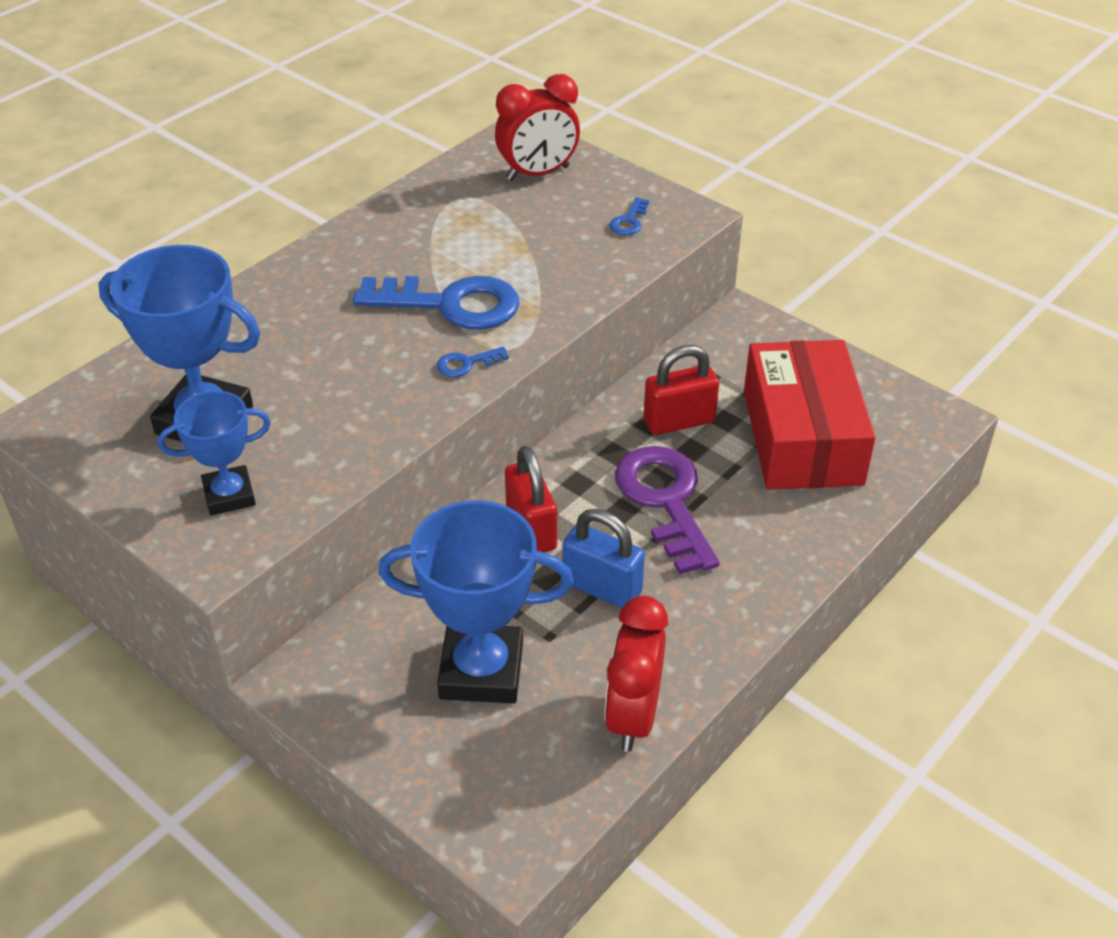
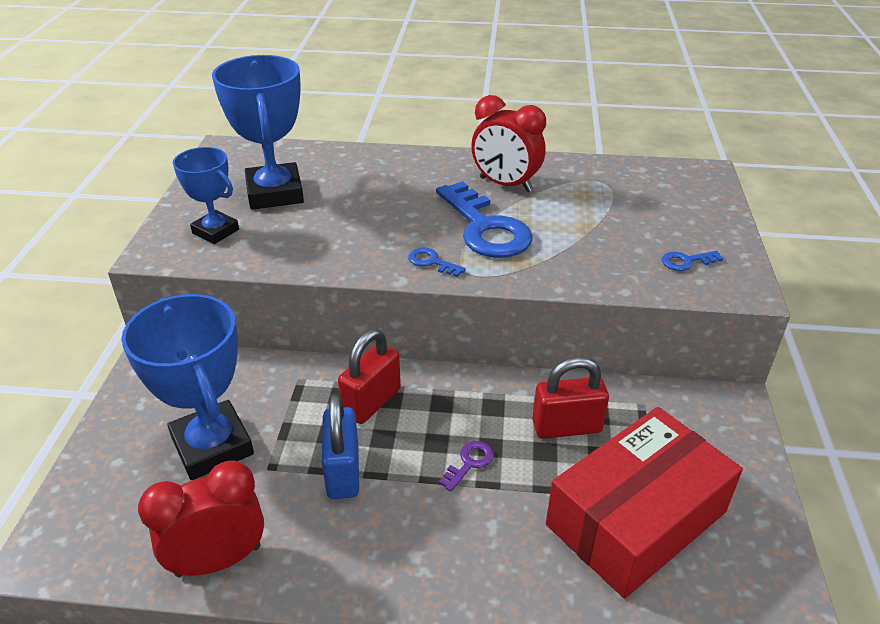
camera: 55 degrees right, 5 degrees down
red clock [495,74,580,181] -> red clock moved to [471,95,546,192]
purple key [615,446,720,574] -> purple key [439,441,494,492], size x0.42
red padlock [644,345,719,435] -> red padlock turned 45 degrees counterclockwise [532,357,609,439]

